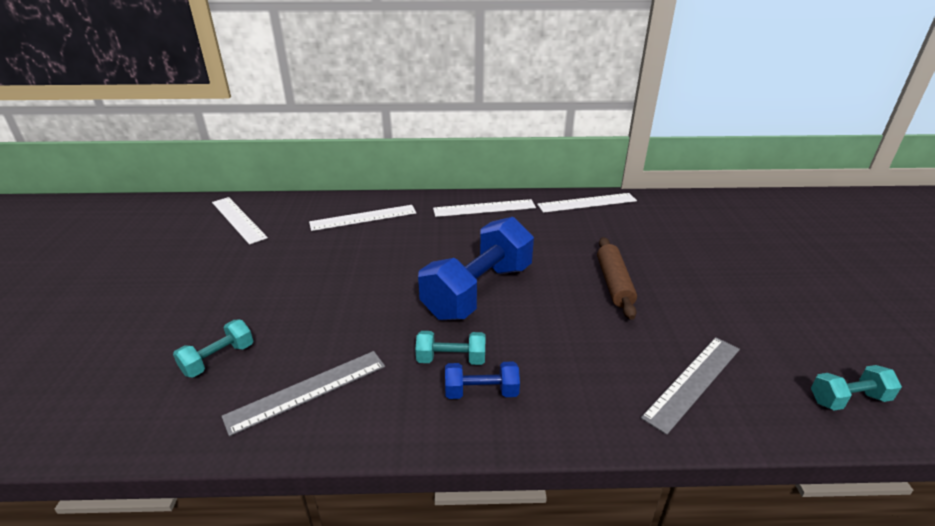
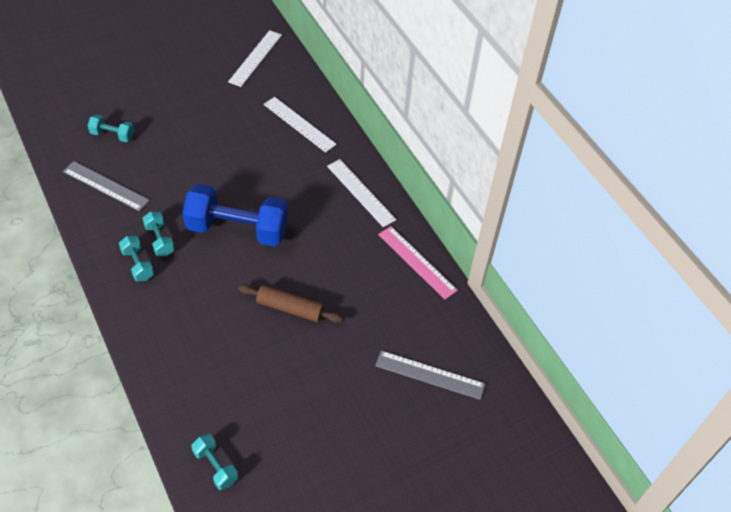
camera: 60 degrees right, 20 degrees up
blue dumbbell [445,361,520,399] -> turquoise dumbbell [119,236,154,281]
white ruler [537,193,637,213] -> pink ruler [378,226,458,299]
brown rolling pin [597,237,637,320] -> brown rolling pin turned 45 degrees clockwise [238,284,343,323]
grey ruler [641,337,740,435] -> grey ruler moved to [375,351,485,400]

